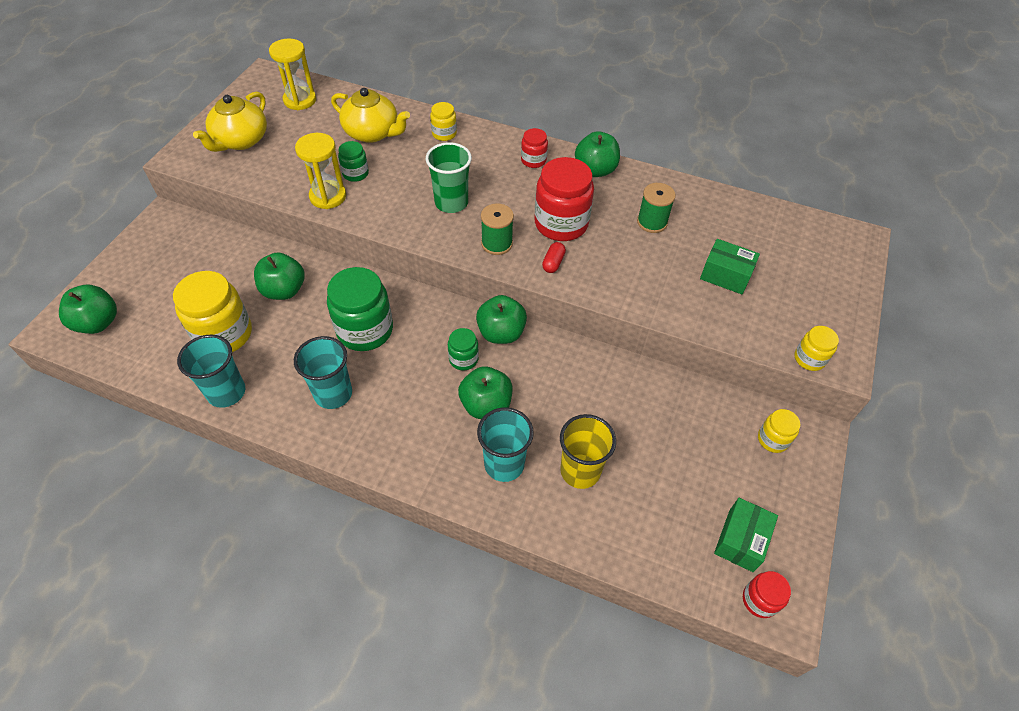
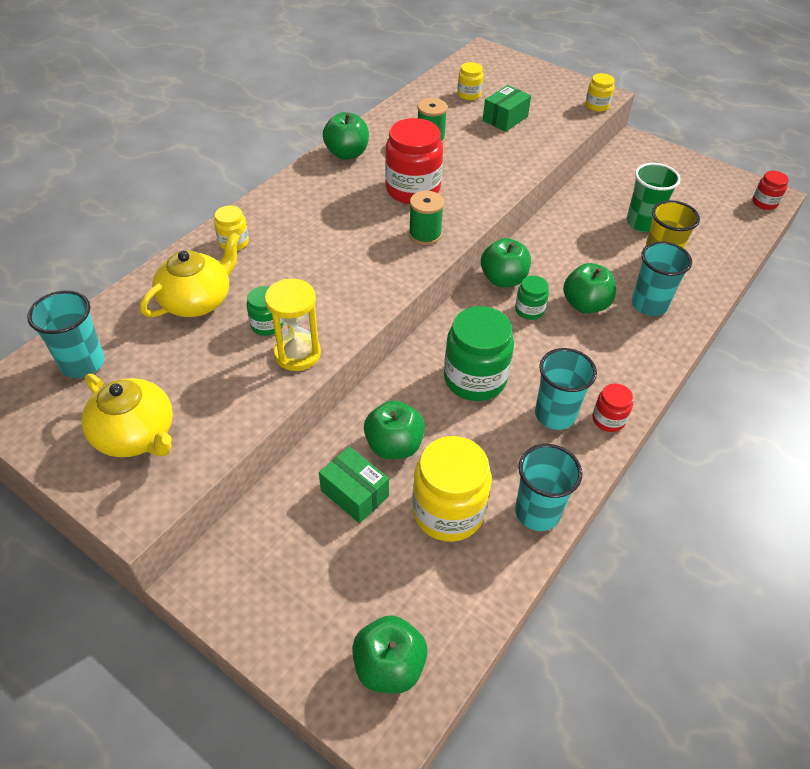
camera: 75 degrees left, 5 degrees down
yellow hourglass [269,38,316,110] -> turquoise cup [27,290,105,378]
green cup [426,142,472,213] -> green cup moved to [626,163,680,232]
red jar [521,128,548,168] -> red jar moved to [592,384,633,432]
red capsule [542,242,566,273] -> none
green box [714,498,778,572] -> green box moved to [319,447,389,523]
yellow jar [758,409,800,453] -> yellow jar moved to [457,62,483,100]

